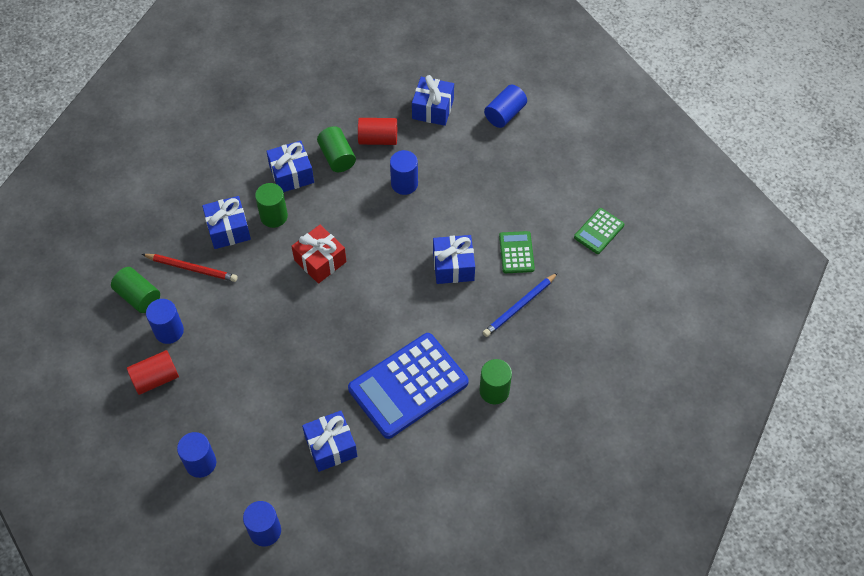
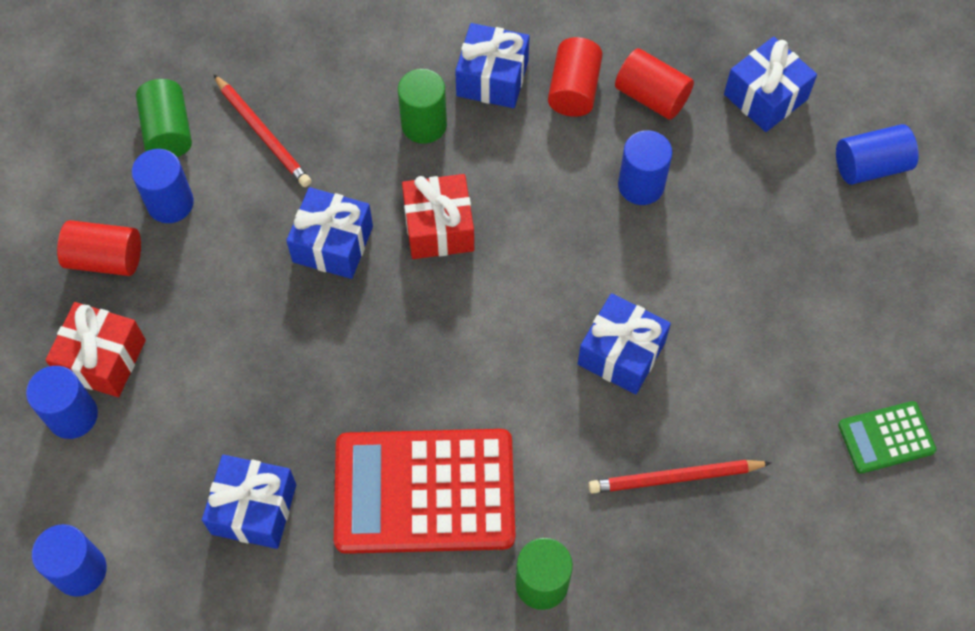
camera: 35 degrees right, 5 degrees up
blue gift [202,196,251,249] -> blue gift moved to [286,187,373,279]
green cylinder [317,126,356,172] -> red cylinder [548,37,603,117]
blue calculator [348,333,469,439] -> red calculator [334,429,515,554]
blue pencil [483,273,558,337] -> red pencil [588,460,771,494]
green calculator [499,231,535,273] -> none
none -> red gift [45,302,146,397]

